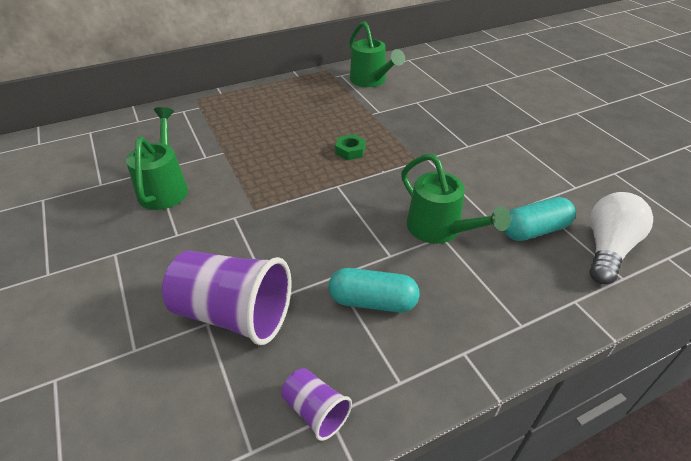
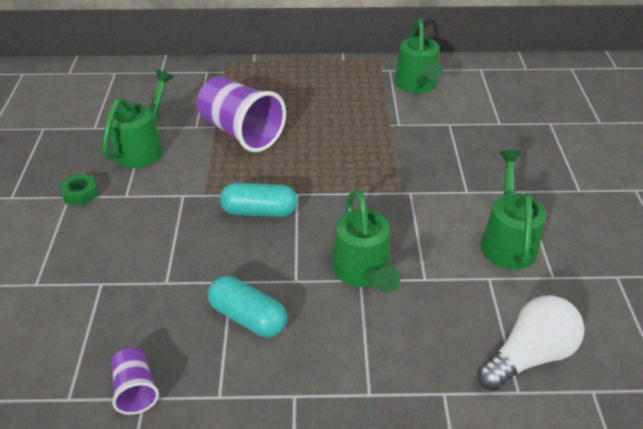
camera: 25 degrees right, 0 degrees up
purple cup [162,250,292,345] -> purple cup moved to [197,76,286,152]
green nut [335,134,366,160] -> green nut moved to [60,174,99,206]
turquoise capsule [504,197,576,241] -> turquoise capsule moved to [220,183,298,217]
none -> green watering can [481,150,546,270]

